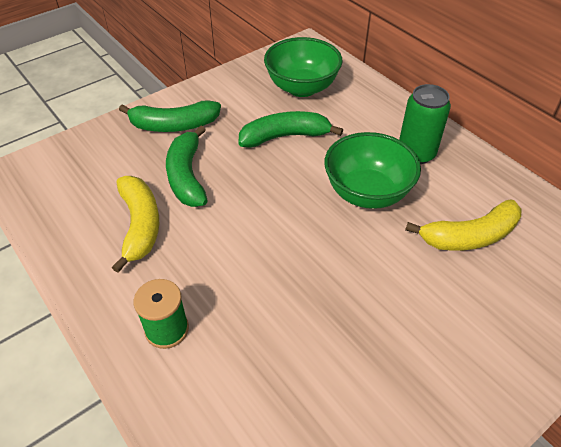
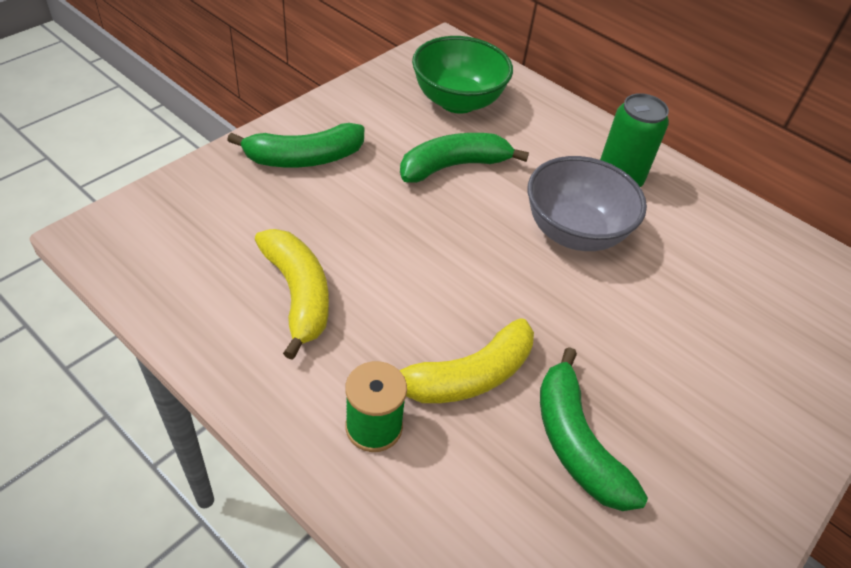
camera: 15 degrees left, 0 degrees up
green banana [166,126,208,207] -> green banana moved to [540,347,648,511]
green bowl [324,132,421,209] -> grey bowl [528,156,647,251]
yellow banana [405,199,522,251] -> yellow banana moved to [400,318,534,403]

